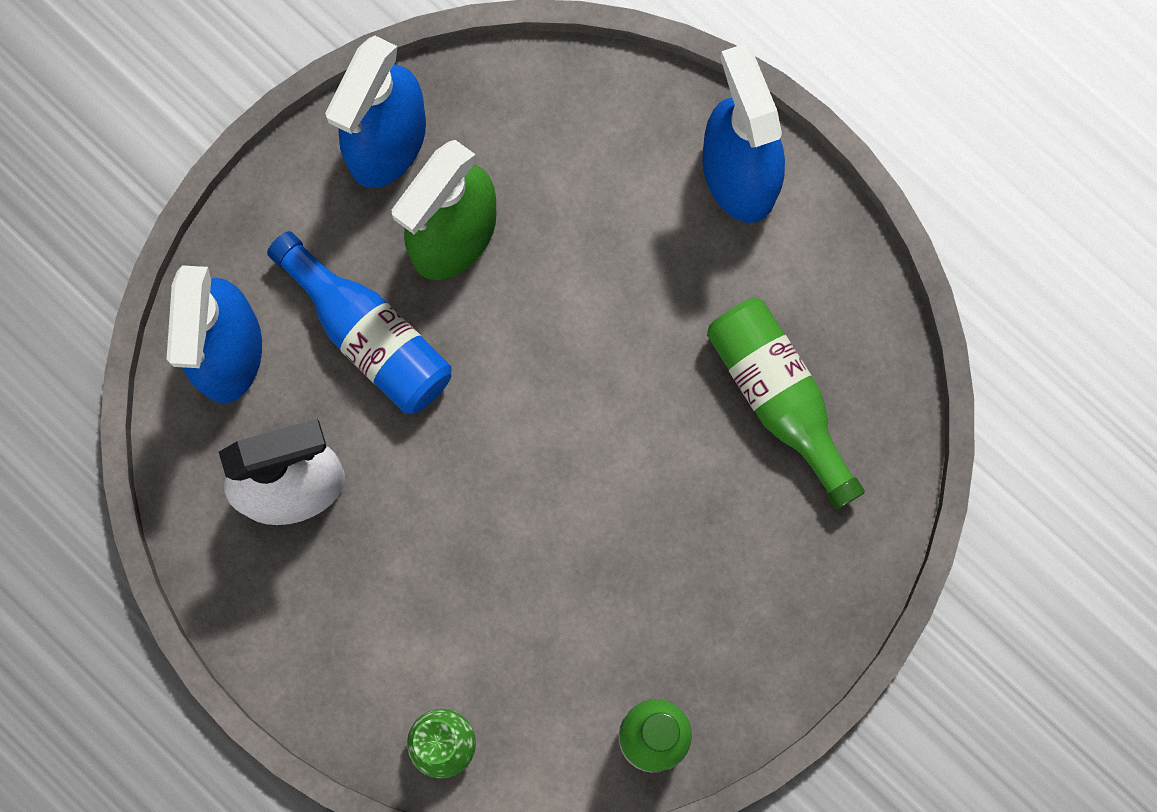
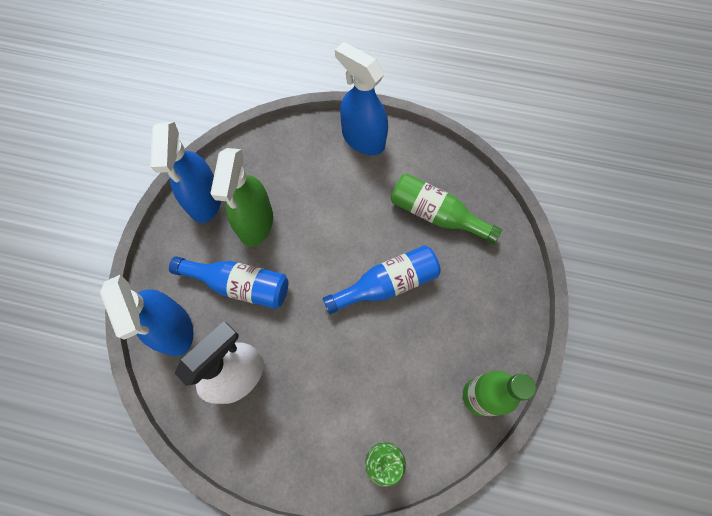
camera: 30 degrees left, 10 degrees down
none -> blue bottle [323,245,441,314]

